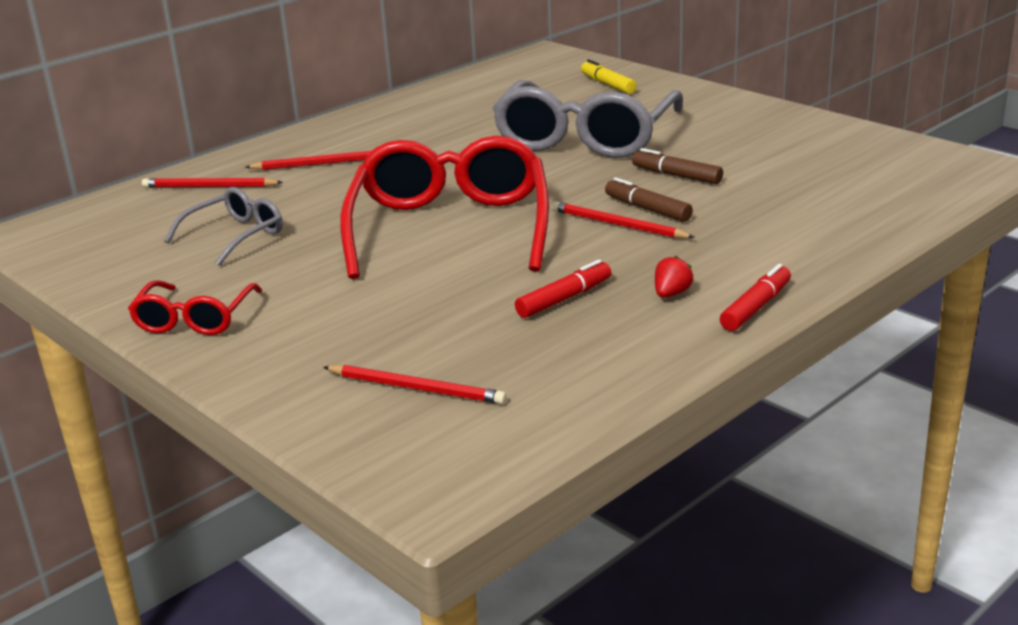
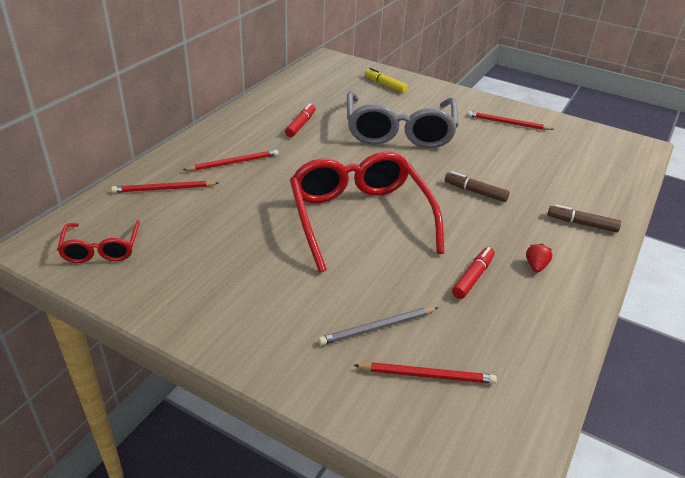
camera: 20 degrees left, 10 degrees up
red glasses [128,280,262,335] -> red glasses moved to [57,220,140,263]
grey glasses [164,187,283,266] -> none
red pencil [551,201,695,238] -> red pencil moved to [468,111,553,130]
brown marker [632,148,723,184] -> brown marker moved to [548,205,621,232]
red marker [720,264,791,331] -> red marker moved to [285,103,316,137]
none -> grey pencil [318,307,439,345]

